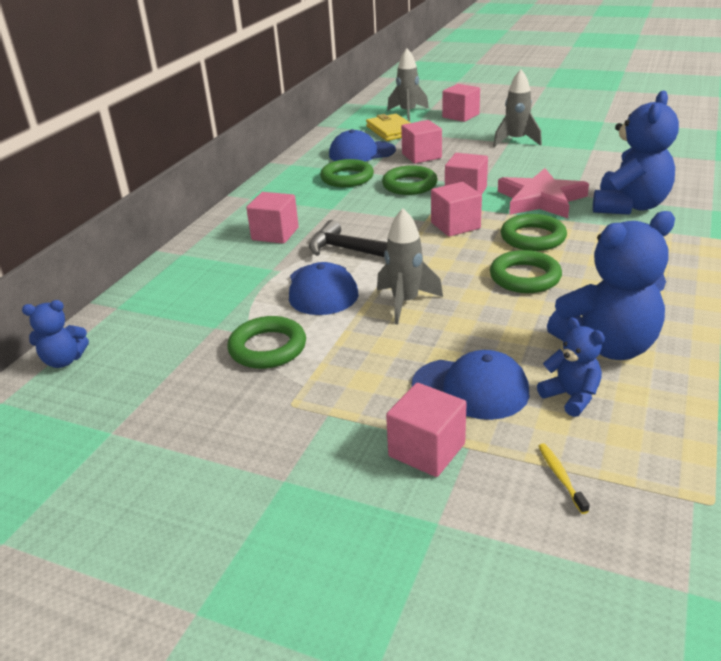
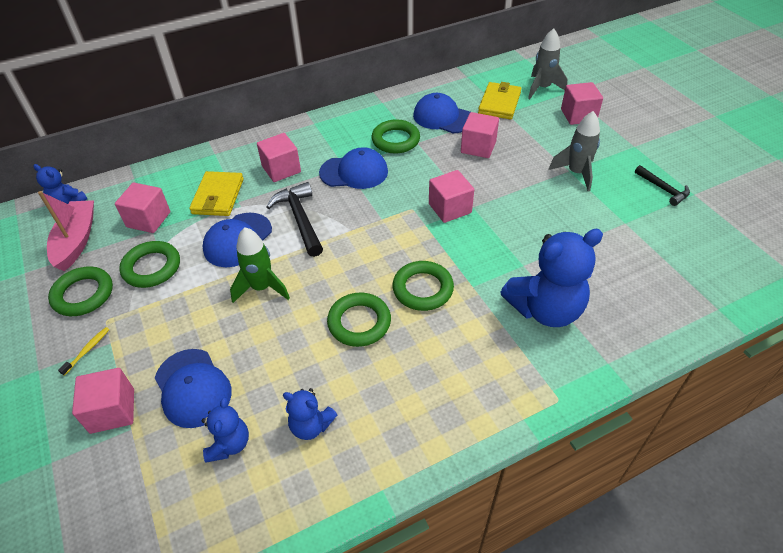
camera: 40 degrees right, 15 degrees up
grey rocket [377,208,443,325] -> green rocket [230,227,290,303]
green ring [382,165,438,195] -> green ring moved to [48,266,113,316]
pink cube [431,182,482,237] -> pink cube moved to [115,182,170,233]
pink star [498,168,589,218] -> none
yellow toothbrush [538,443,590,514] -> yellow toothbrush moved to [58,327,110,376]
blue teddy bear [547,211,675,360] -> blue teddy bear [283,388,337,440], size x0.52
none -> pink boat [38,191,94,271]
none -> yellow wallet [189,171,244,216]
none -> blue cap [319,147,388,189]
none -> black hammer [635,165,690,206]

